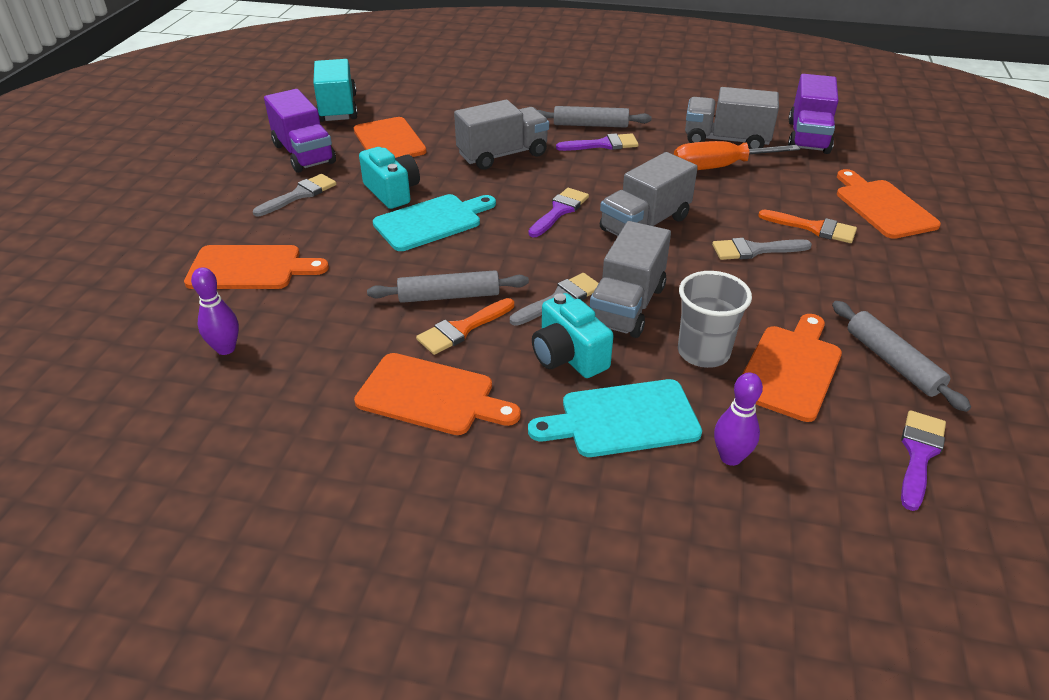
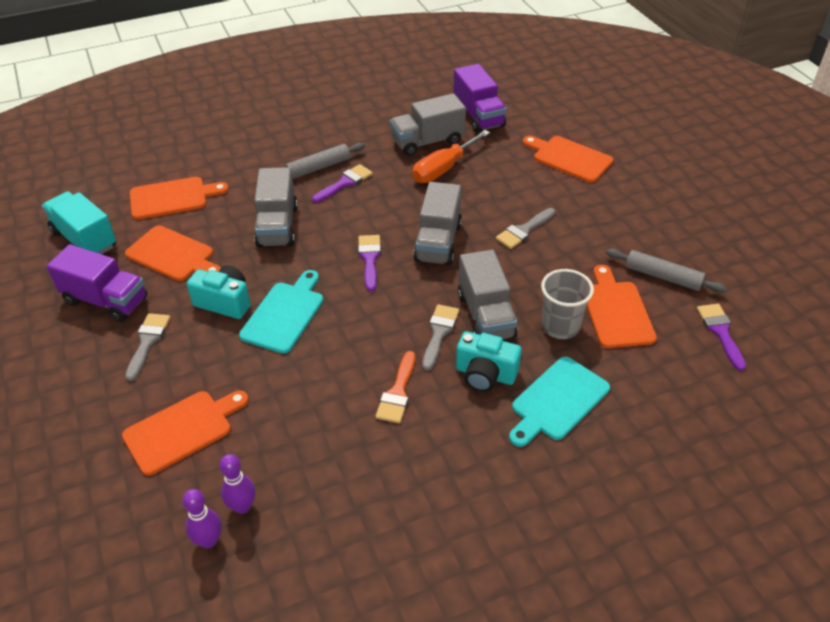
camera: 35 degrees left, 5 degrees up
orange cutting board [354,353,521,435] -> orange cutting board moved to [130,177,229,220]
grey rolling pin [367,270,529,303] -> none
grey truck [454,100,549,170] -> grey truck turned 150 degrees clockwise [254,167,298,247]
purple bowling pin [714,373,763,466] -> purple bowling pin moved to [182,489,221,548]
orange brush [758,210,857,243] -> none

